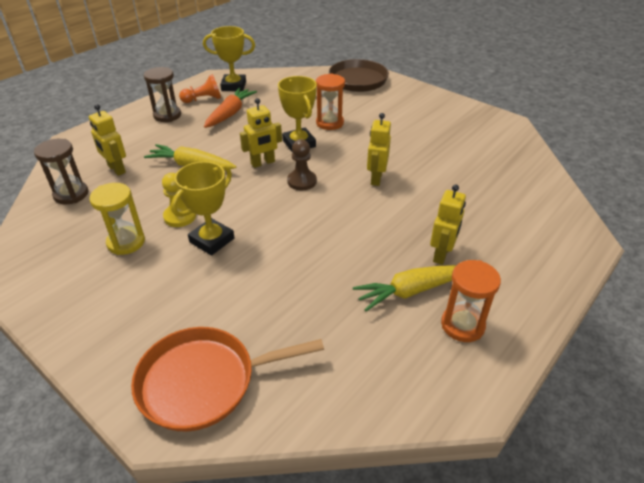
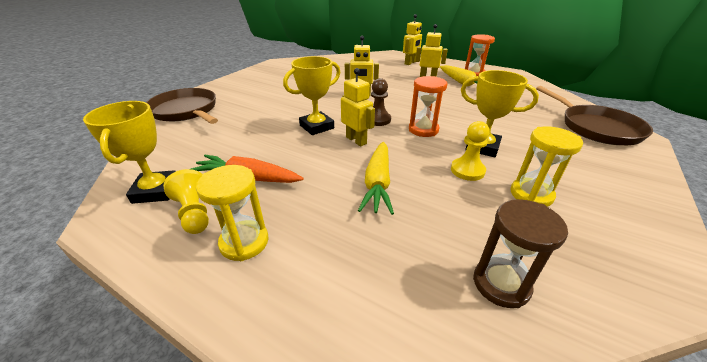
camera: 100 degrees left, 5 degrees down
yellow robot [89,104,126,176] -> yellow robot moved to [403,14,422,65]
orange pan [131,327,324,431] -> brown pan [536,86,653,145]
brown hourglass [144,67,181,122] -> yellow hourglass [196,165,269,261]
orange pawn [179,74,221,103] -> yellow pawn [163,169,209,234]
orange hourglass [316,73,345,130] -> orange hourglass moved to [409,76,448,137]

